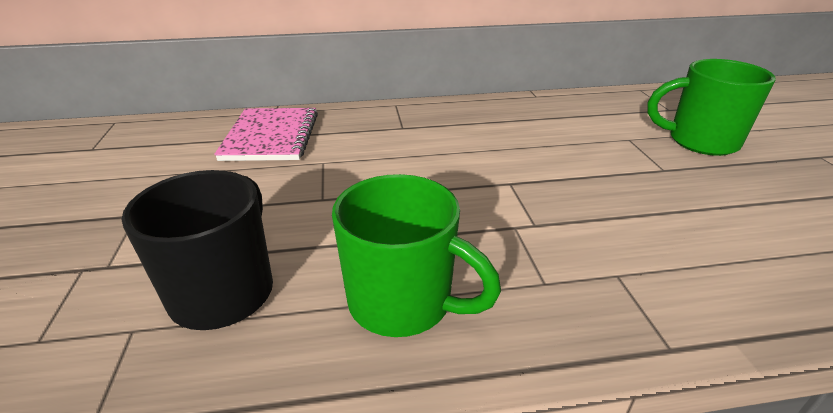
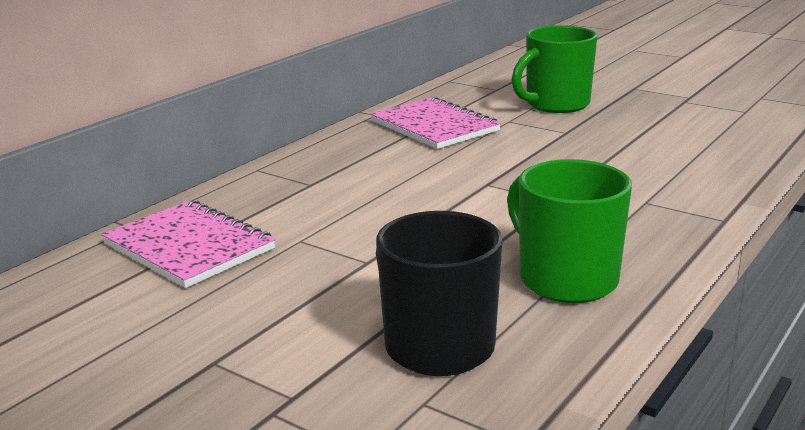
camera: 45 degrees left, 10 degrees down
green mug [332,174,501,337] -> green mug turned 105 degrees counterclockwise [507,159,632,303]
none -> pink notebook [371,96,501,149]

